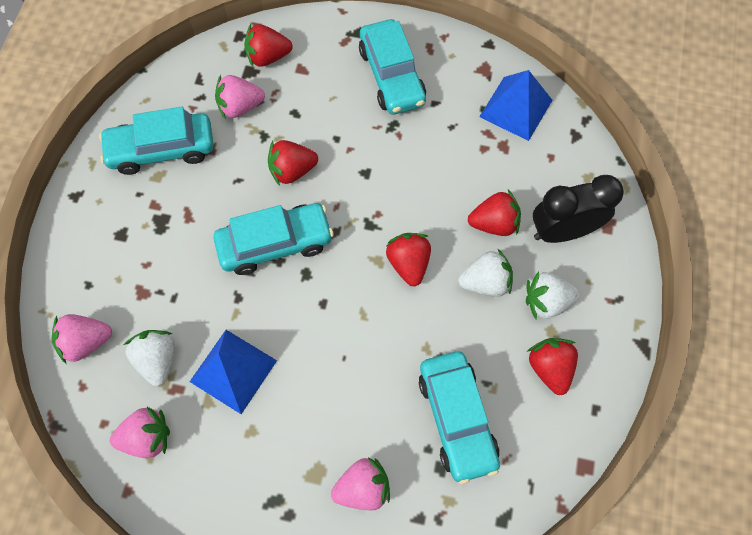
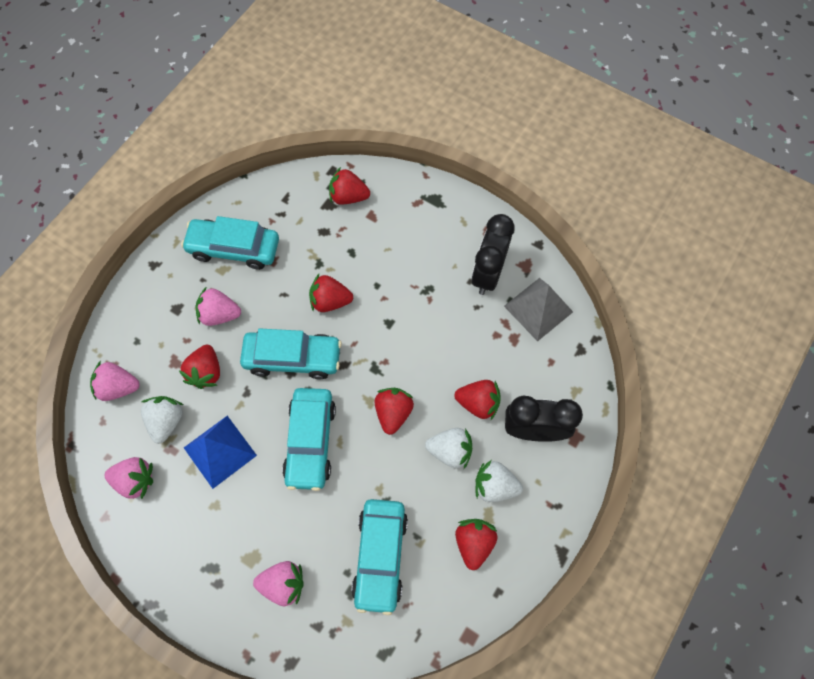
camera: 20 degrees right, 0 degrees up
pink strawberry [215,75,265,119] -> pink strawberry moved to [196,286,241,326]
turquoise car [359,19,426,114] -> turquoise car moved to [282,388,336,491]
blue pyramid [479,70,552,141] -> grey pyramid [504,278,573,342]
none -> red strawberry [178,345,220,389]
none -> black clock [471,214,515,295]

